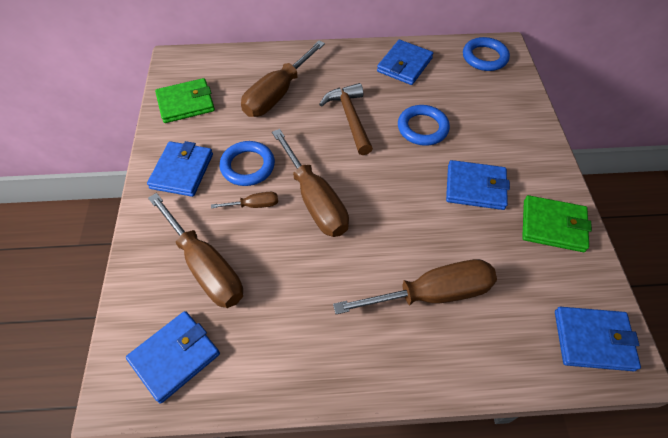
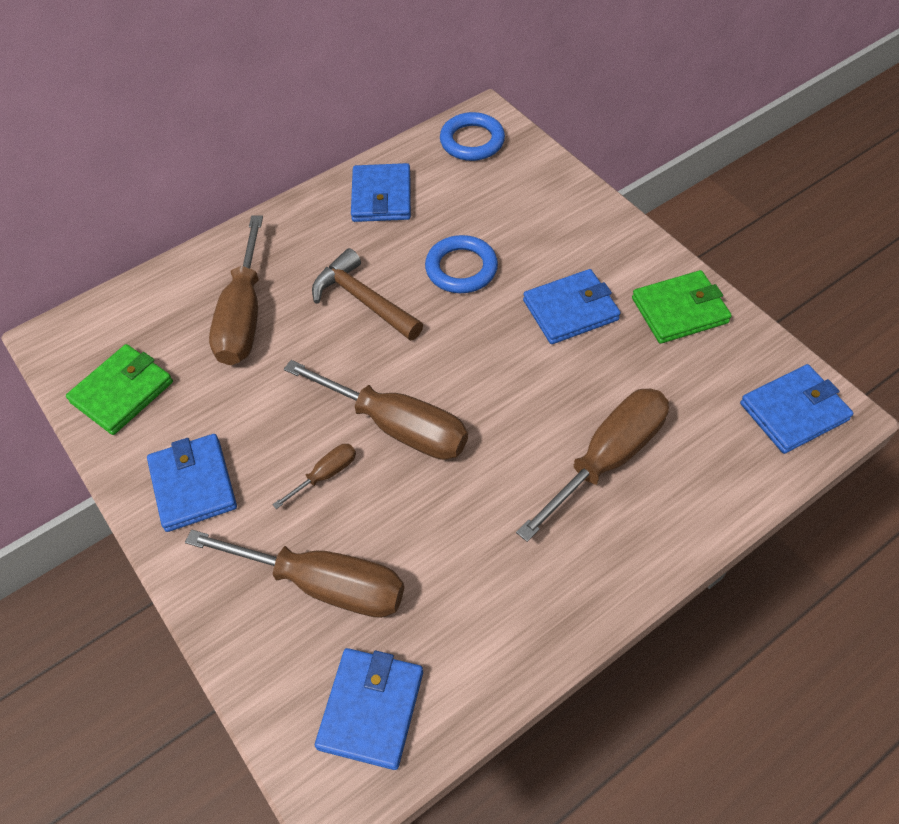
camera: 30 degrees left, 0 degrees up
blue ring [220,141,275,186] -> none

